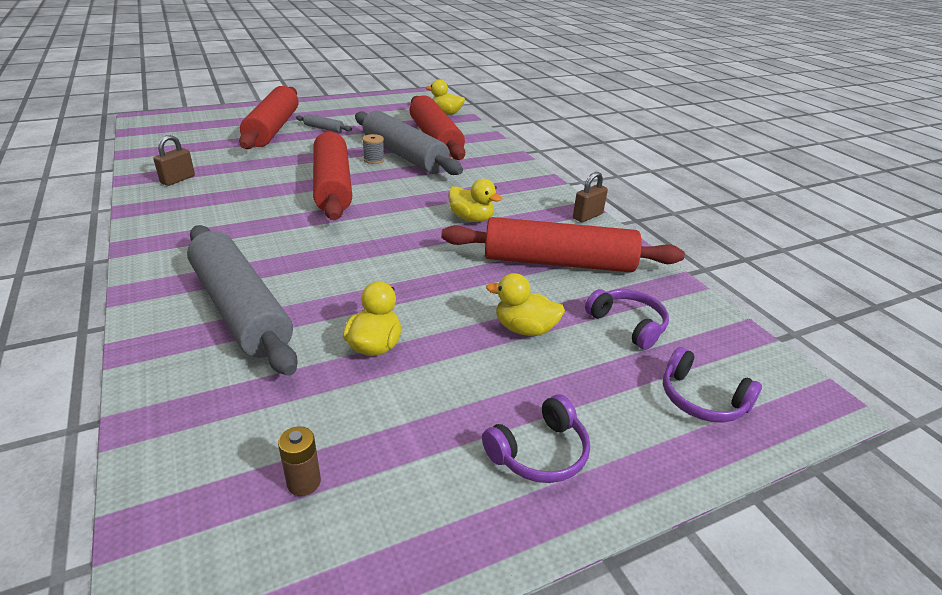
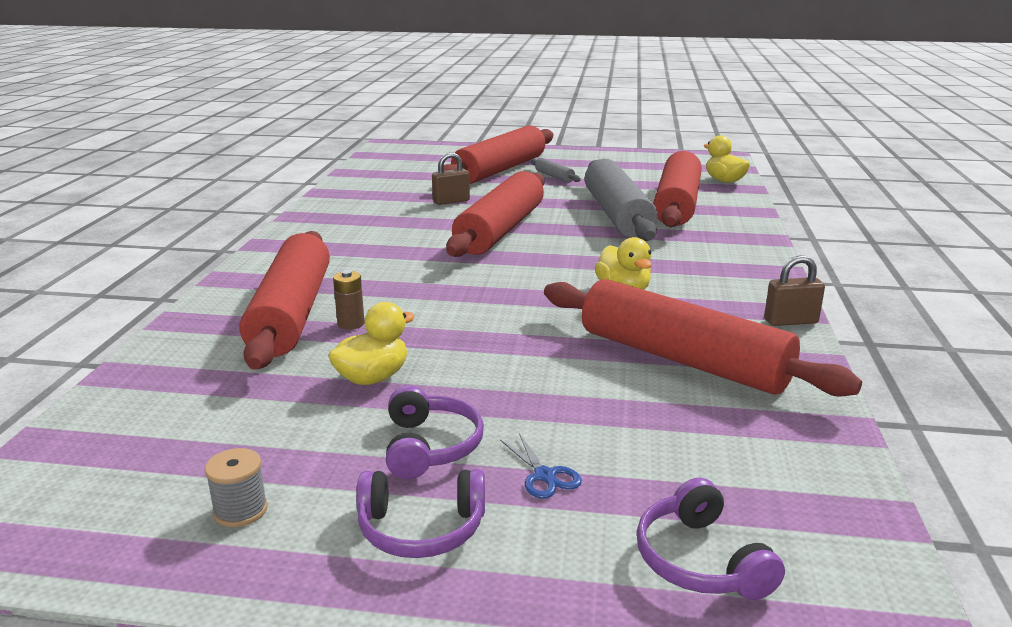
camera: 35 degrees right, 10 degrees down
brown padlock [153,135,195,186] -> brown padlock moved to [432,152,470,205]
grey rolling pin [187,225,298,376] -> red rolling pin [240,231,330,370]
brown battery [278,426,321,496] -> brown battery moved to [333,270,365,330]
grey spool [362,134,385,164] -> grey spool moved to [204,448,268,527]
yellow duck [486,273,565,336] -> none
purple headphones [585,289,669,350] -> purple headphones moved to [386,386,484,479]
none -> blue scissors [500,433,582,499]

